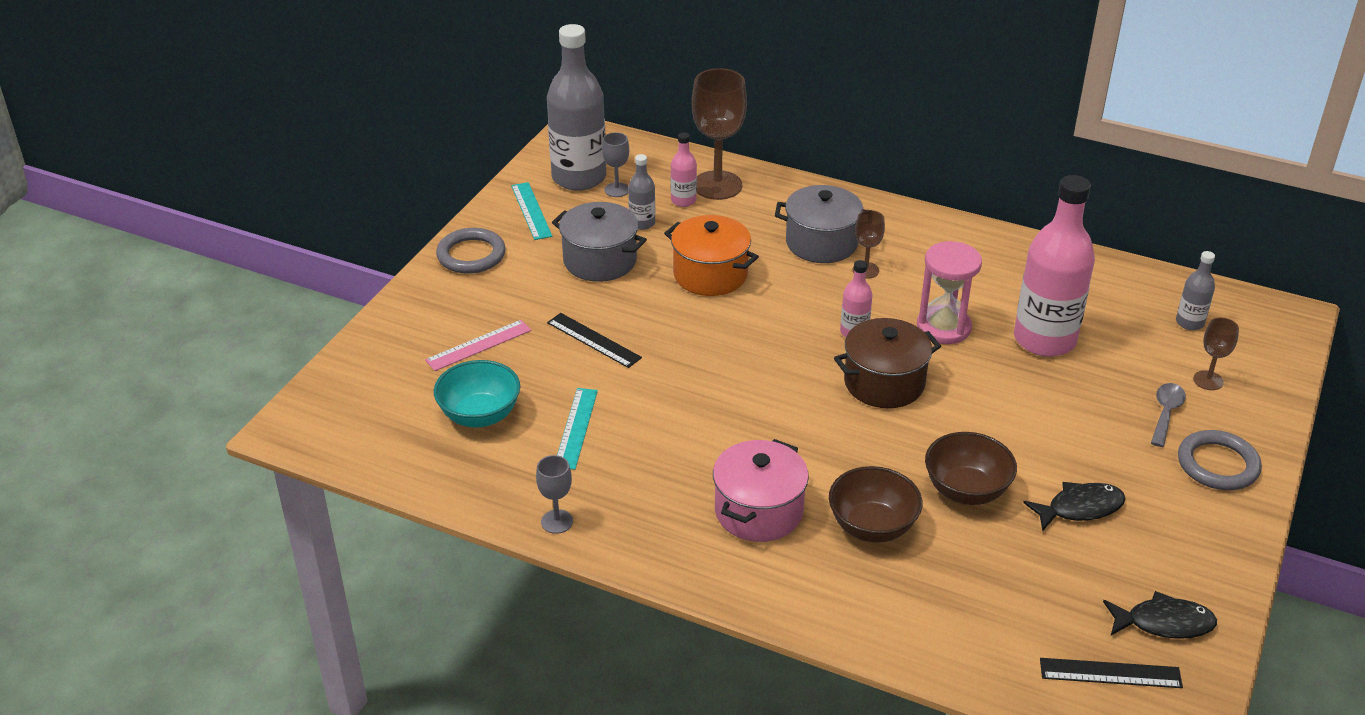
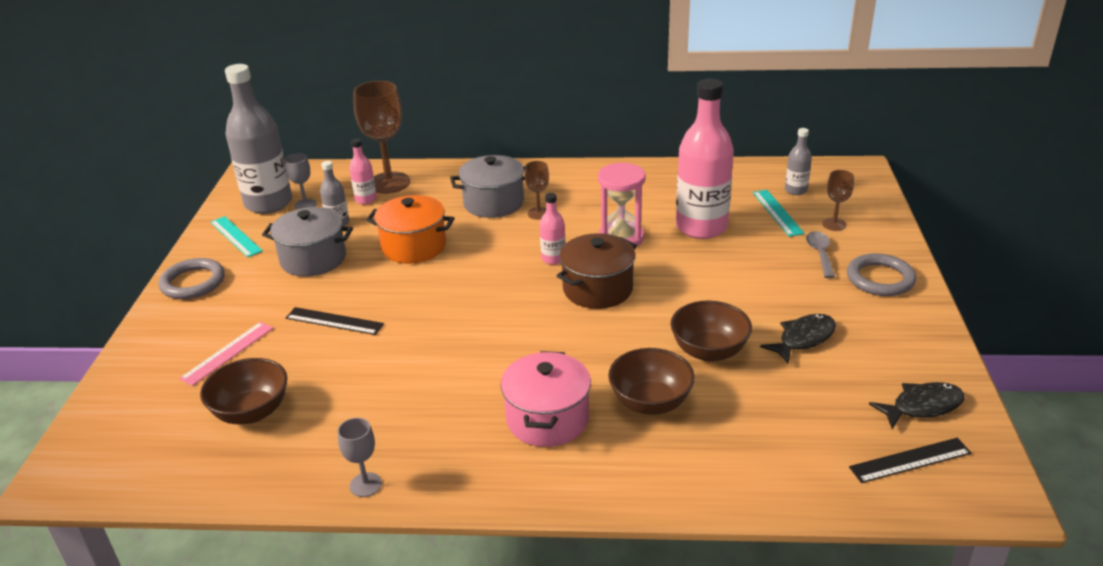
camera: 20 degrees left, 5 degrees down
turquoise bowl [434,360,520,428] -> brown bowl [200,358,287,424]
turquoise ruler [557,388,598,470] -> turquoise ruler moved to [753,190,805,237]

